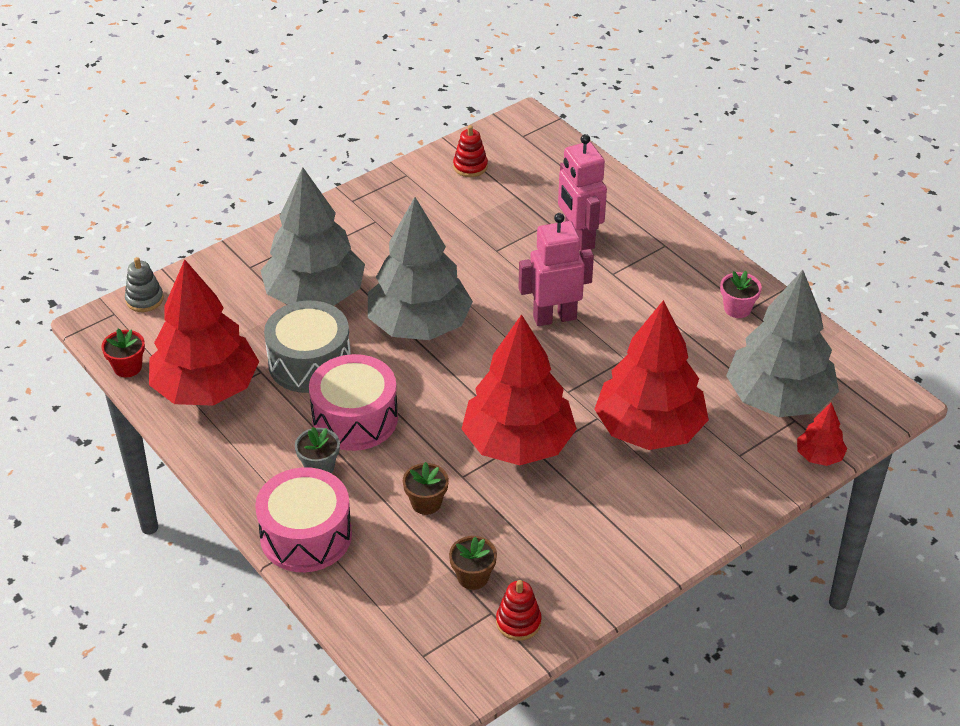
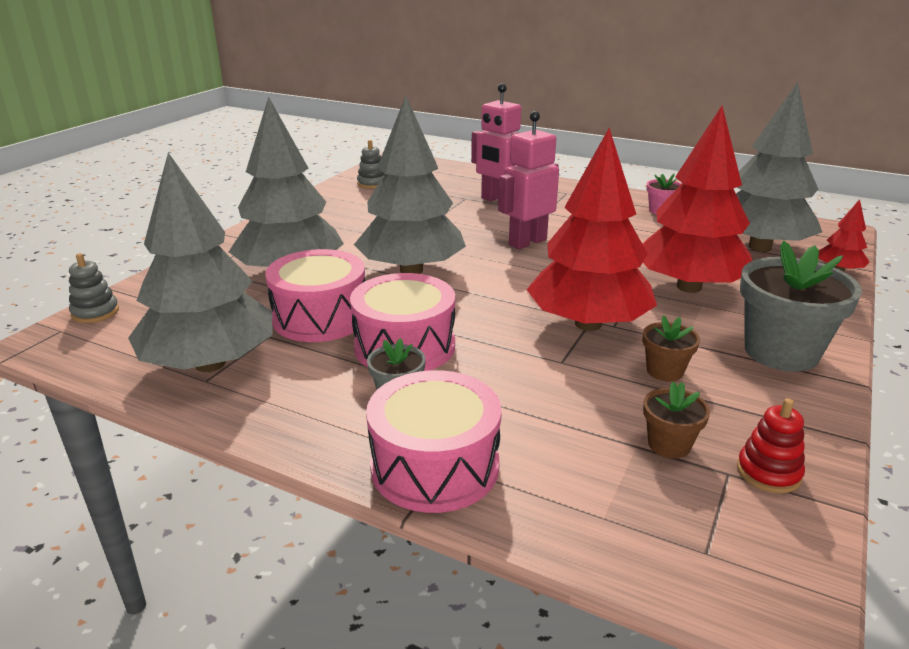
camera: 25 degrees left, 15 degrees down
red flower pot [102,329,145,377] -> none
red tree [149,259,259,406] -> grey tree [128,153,272,372]
grey drum [264,300,351,393] -> pink drum [265,249,365,342]
brown flower pot [403,462,449,515] -> brown flower pot moved to [642,315,700,381]
red stacking toy [453,125,488,177] -> grey stacking toy [357,140,385,189]
none -> grey flower pot [740,241,862,372]

